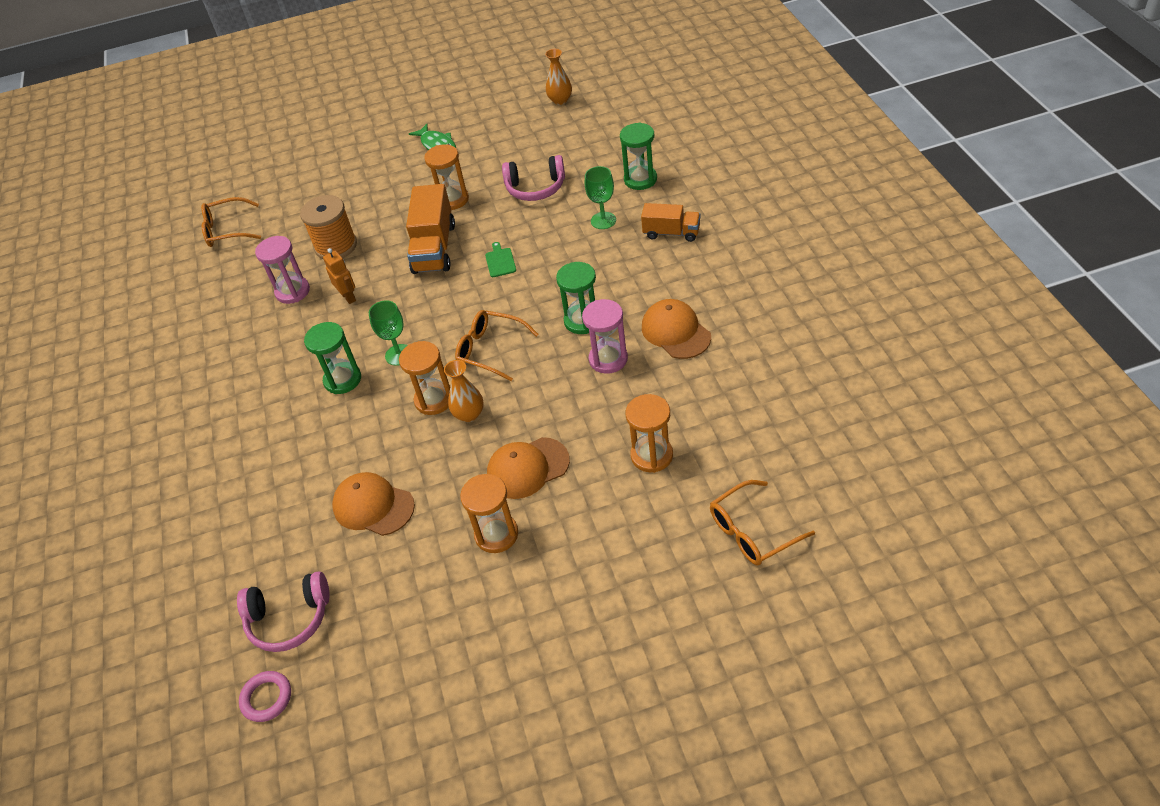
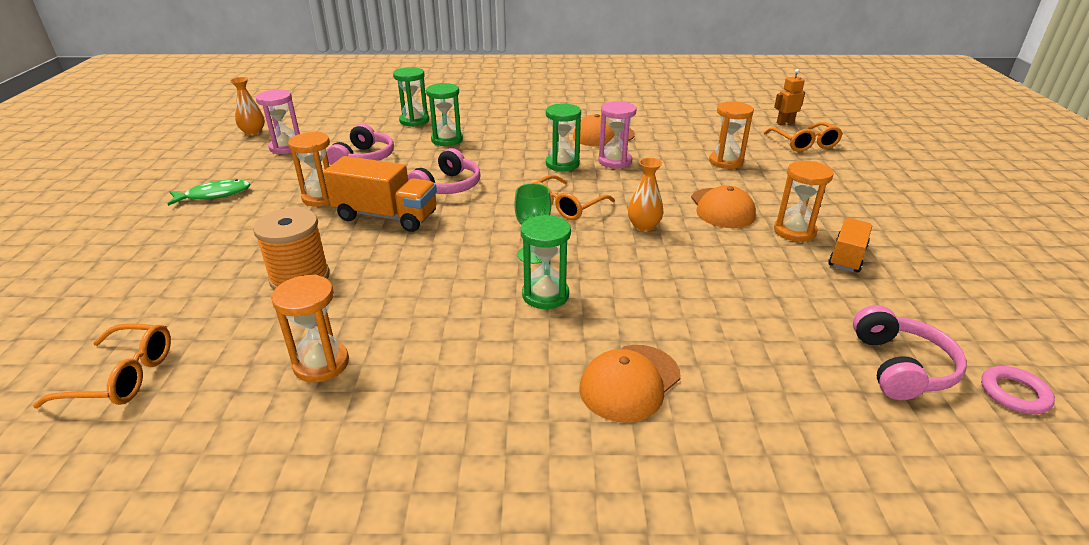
camera: 80 degrees left, 15 degrees down
orange glasses [201,197,261,247] -> orange glasses turned 90 degrees counterclockwise [33,323,171,409]
pink hourglass [255,236,310,304] -> pink hourglass moved to [256,89,300,154]
orange robot [323,248,356,304] -> orange robot moved to [774,69,805,125]
orange cap [332,472,415,536] -> orange cap moved to [579,345,681,423]
orange hourglass [399,341,450,415] -> orange hourglass moved to [271,275,349,382]
green cutting board [485,242,516,277] -> pink headphones [408,148,481,194]
green goblet [585,166,616,229] -> green hourglass [426,83,463,146]
orange truck [641,203,700,242] -> orange truck moved to [828,218,872,273]

